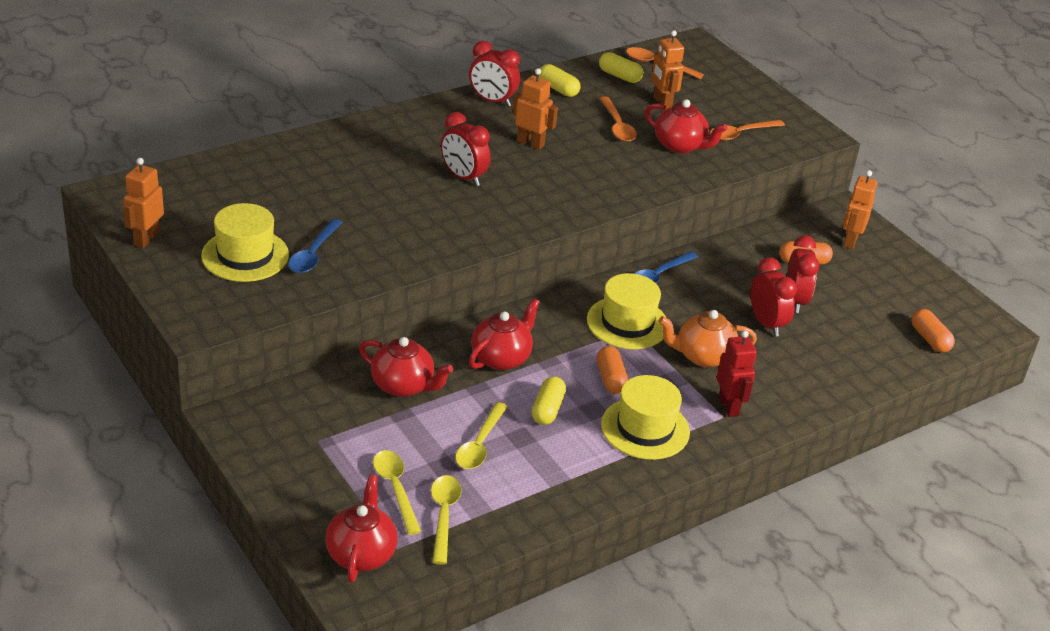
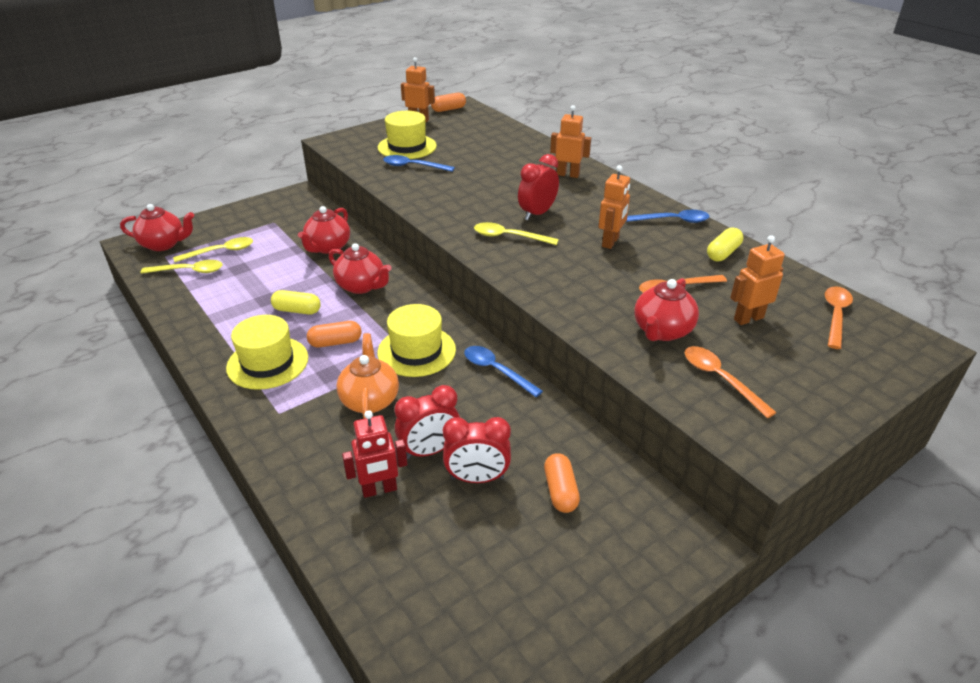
camera: 90 degrees right, 0 degrees up
yellow spoon [455,402,508,469] -> yellow spoon moved to [474,222,559,245]
red clock [469,41,520,107] -> blue spoon [626,210,710,223]
yellow capsule [599,52,643,83] -> none
red robot [716,331,757,417] -> red robot moved to [342,410,407,498]
orange robot [843,170,878,249] -> orange robot moved to [550,105,591,178]
orange capsule [912,309,955,352] -> orange capsule moved to [431,93,466,112]

